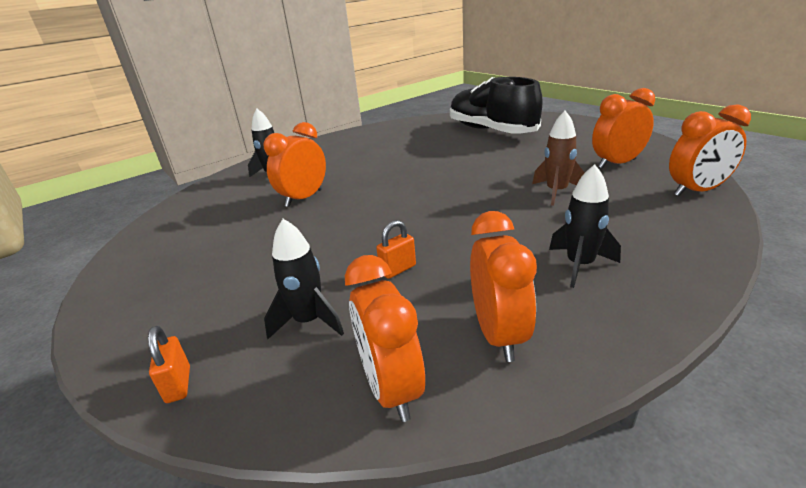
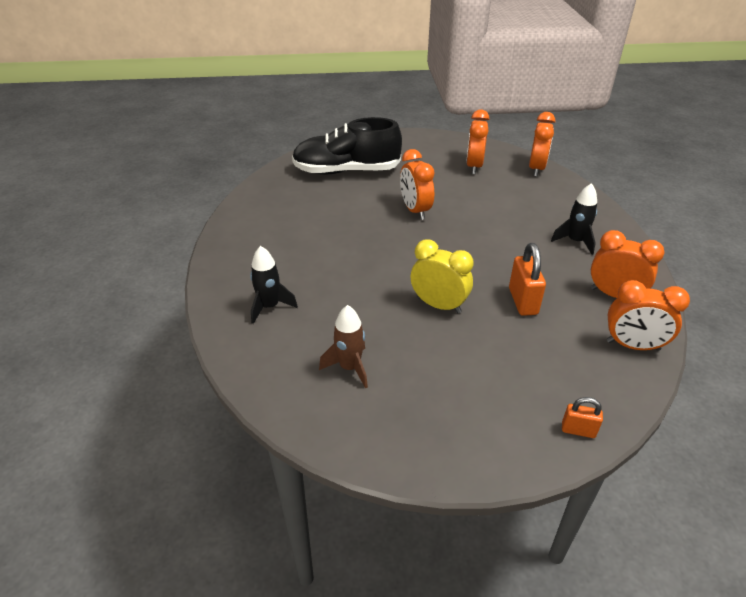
camera: 60 degrees left, 10 degrees up
orange clock [263,122,326,207] -> orange clock moved to [400,149,435,220]
black rocket [264,219,344,339] -> none
orange padlock [376,220,416,279] -> orange padlock [509,243,546,316], size x1.69
brown rocket [532,111,584,206] -> brown rocket moved to [319,305,368,388]
none -> yellow clock [411,239,474,313]

